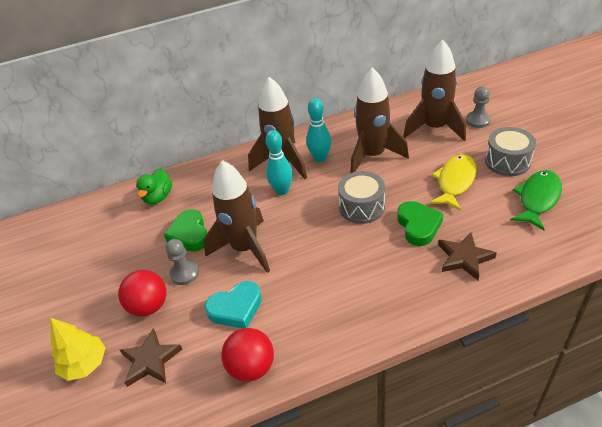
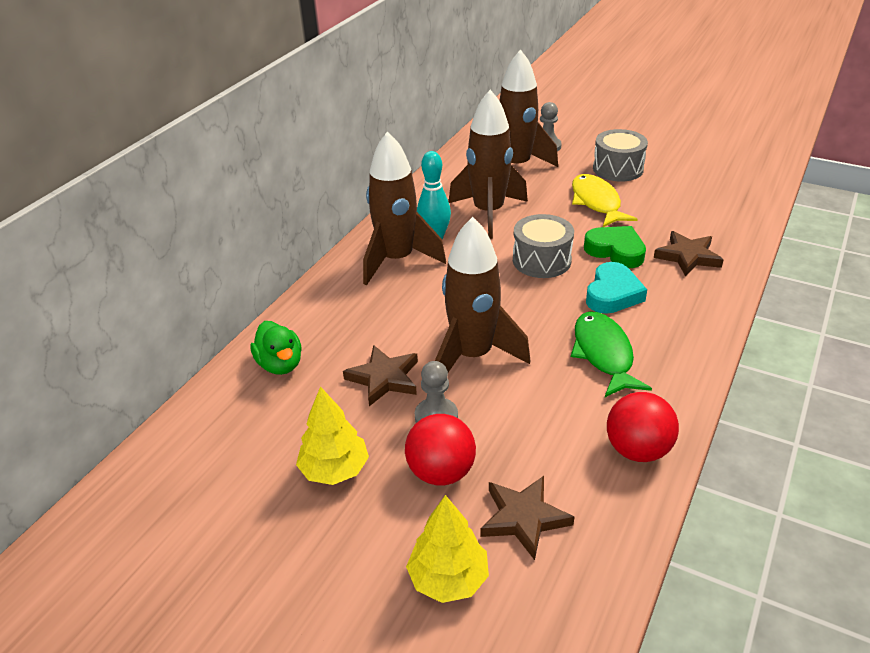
camera: 45 degrees left, 5 degrees down
green heart [164,209,207,252] -> brown star [343,345,418,406]
turquoise heart [205,281,262,328] -> turquoise heart moved to [586,262,647,314]
turquoise bowling pin [265,130,293,195] -> none
green fish [510,170,562,230] -> green fish moved to [571,311,652,397]
none -> yellow tree [296,386,369,485]

